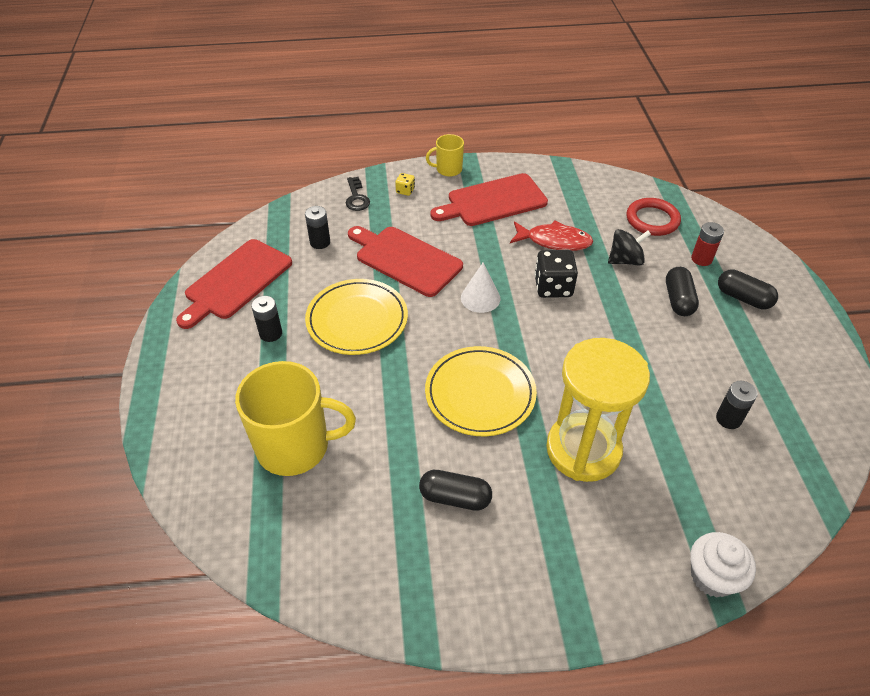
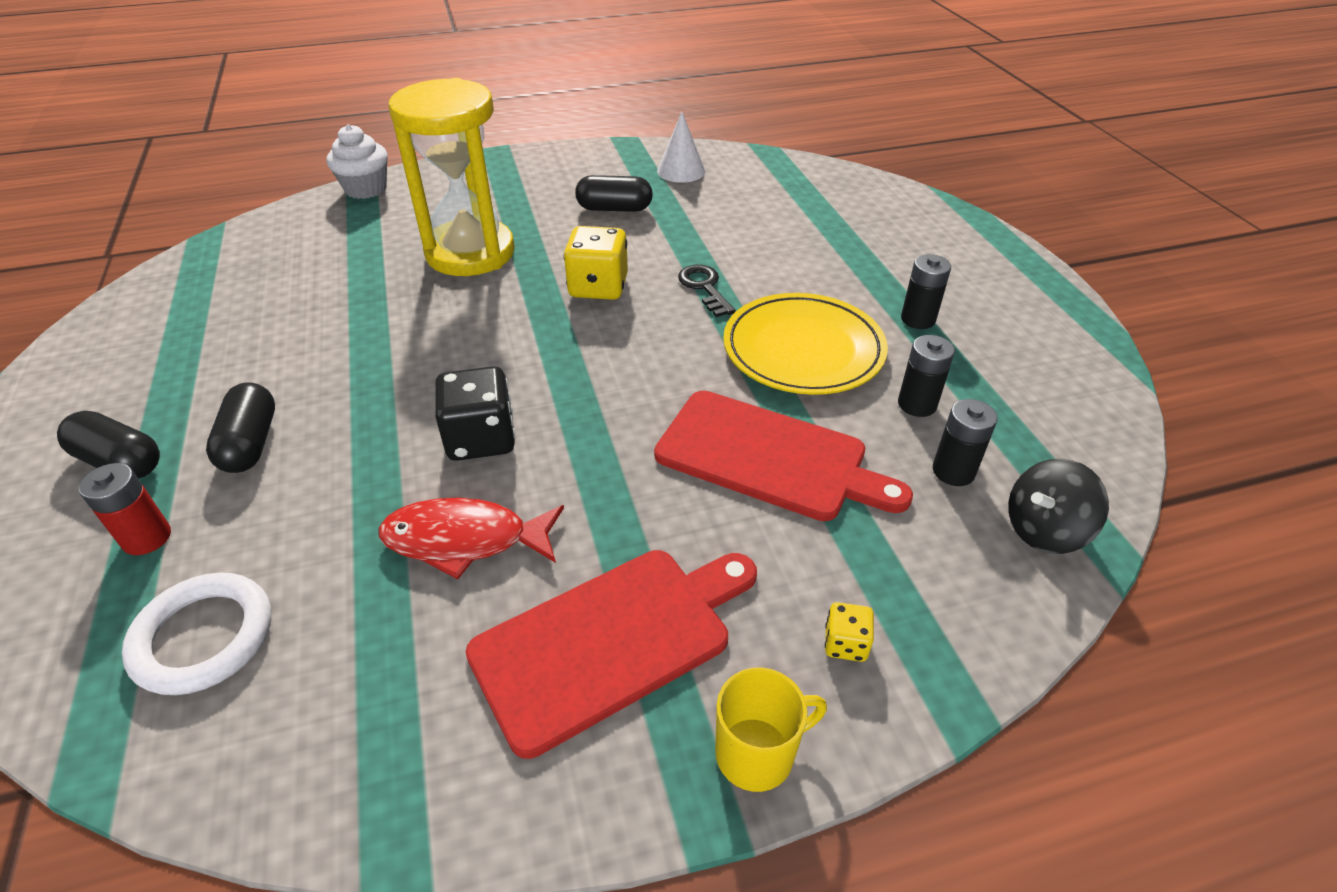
camera: 170 degrees right, 5 degrees down
red cutting board [176,239,292,329] -> none
yellow mug [235,361,356,476] -> none
black key [346,177,370,211] -> black key moved to [678,265,736,317]
yellow plate [425,346,537,436] -> yellow dice [564,226,628,300]
white cone [461,263,500,313] -> white cone moved to [657,112,705,183]
black spinning top [608,229,651,265] -> black spinning top moved to [1008,459,1109,554]
red ring [626,198,681,236] -> white ring [122,573,271,695]
black battery [716,381,758,429] -> black battery moved to [898,335,955,417]

